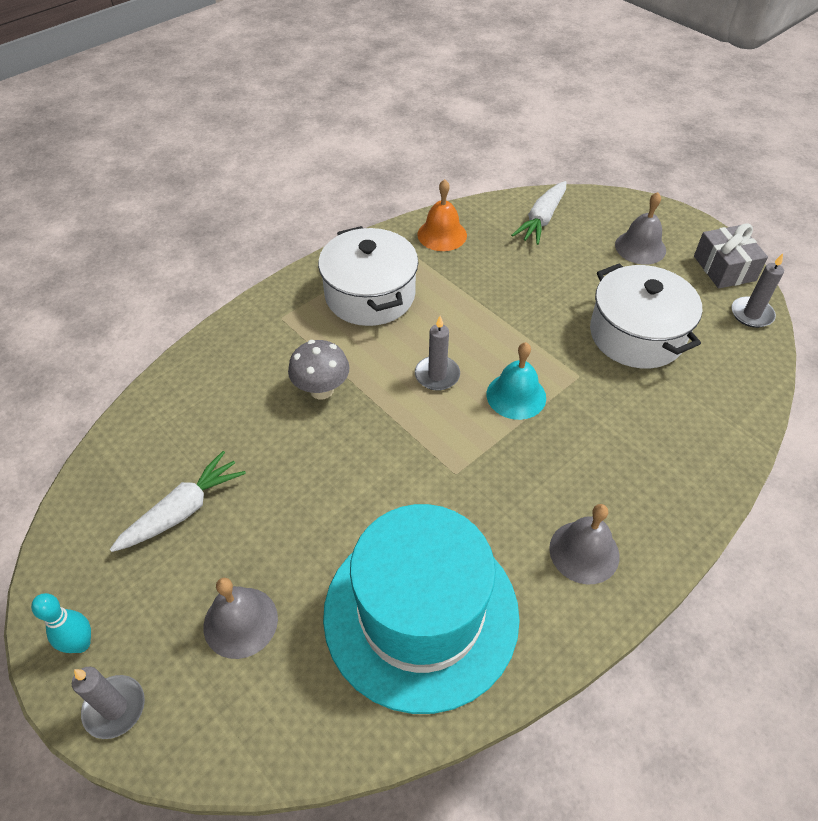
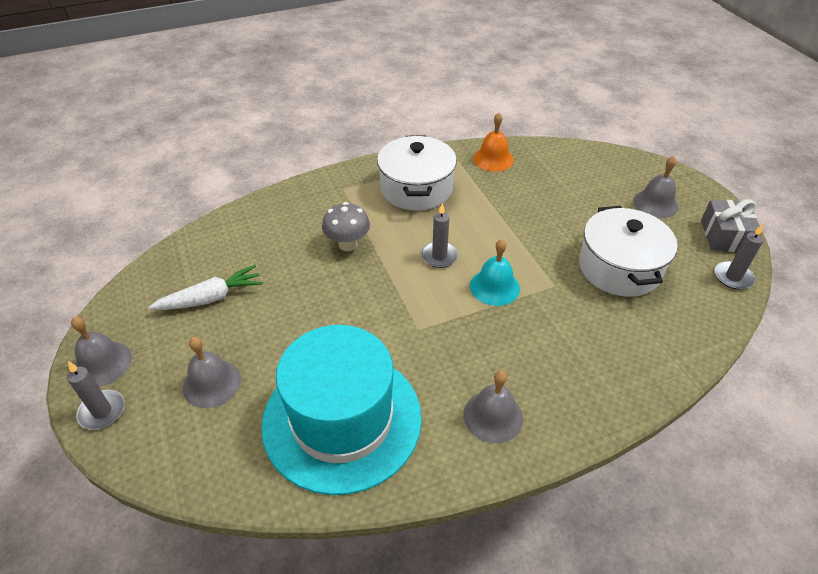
camera: 20 degrees right, 5 degrees down
turquoise bowling pin [31,593,91,653] -> grey bell [71,317,132,387]
white carrot [511,181,566,245] -> none

